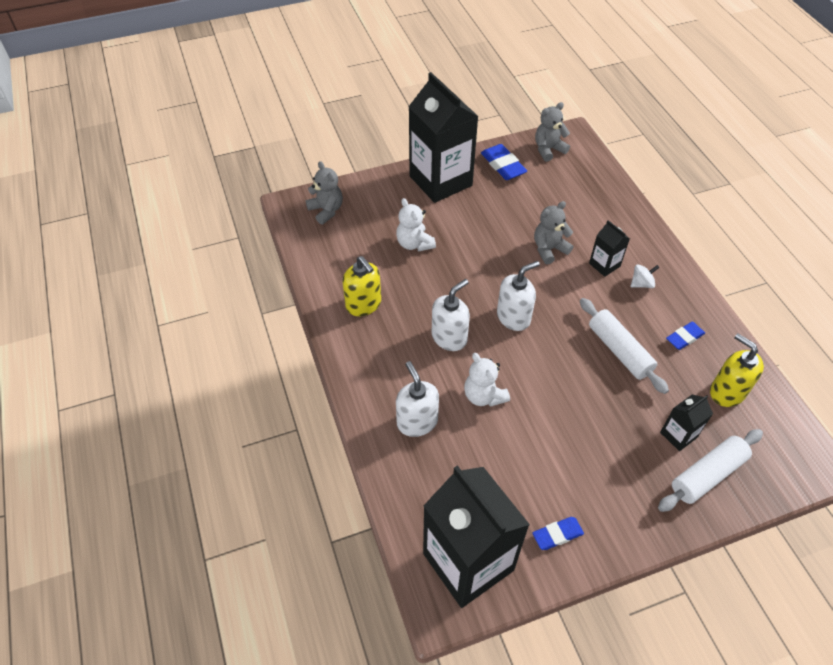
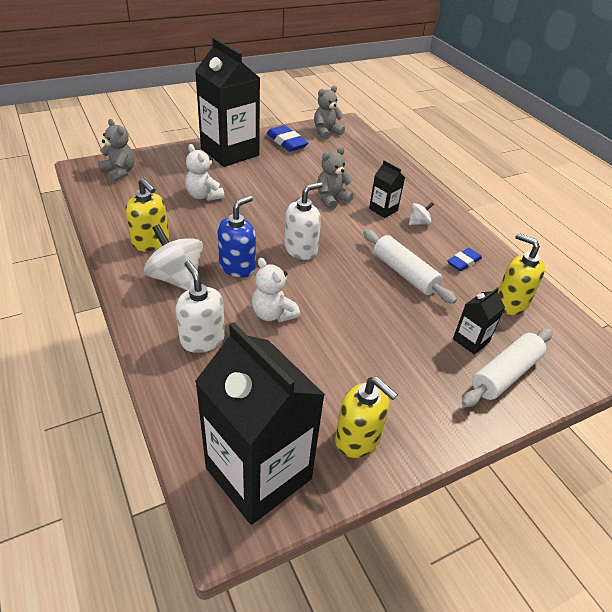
camera: 10 degrees left, 10 degrees down
white soap dispenser [432,279,470,351] -> blue soap dispenser [217,196,256,277]
blue eraser [533,517,584,550] -> yellow soap dispenser [335,377,398,458]
none -> white spinning top [144,224,203,290]

